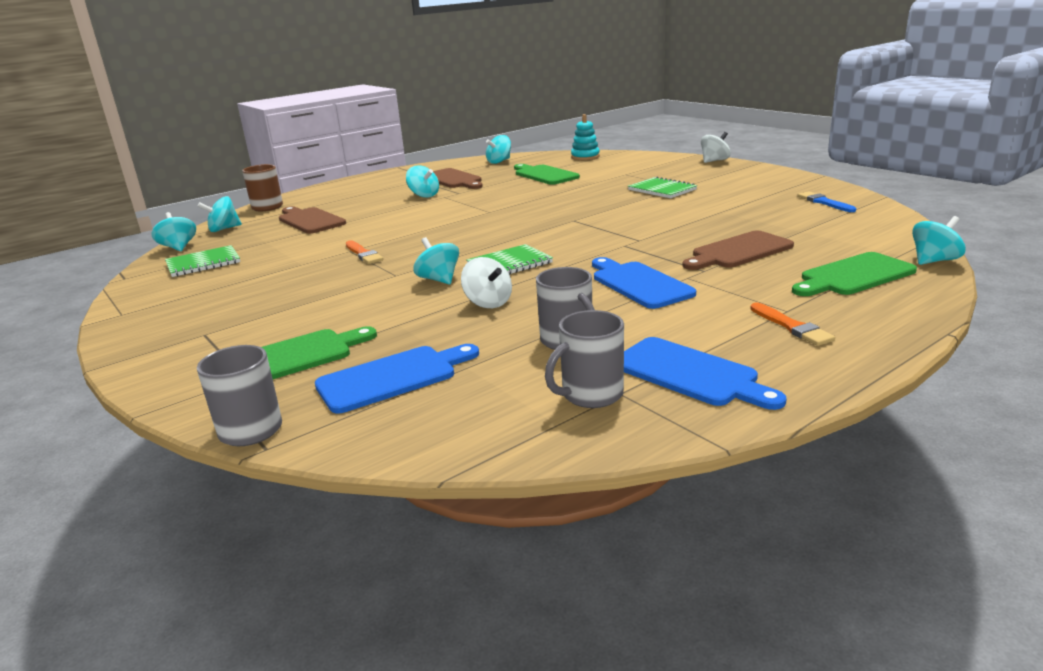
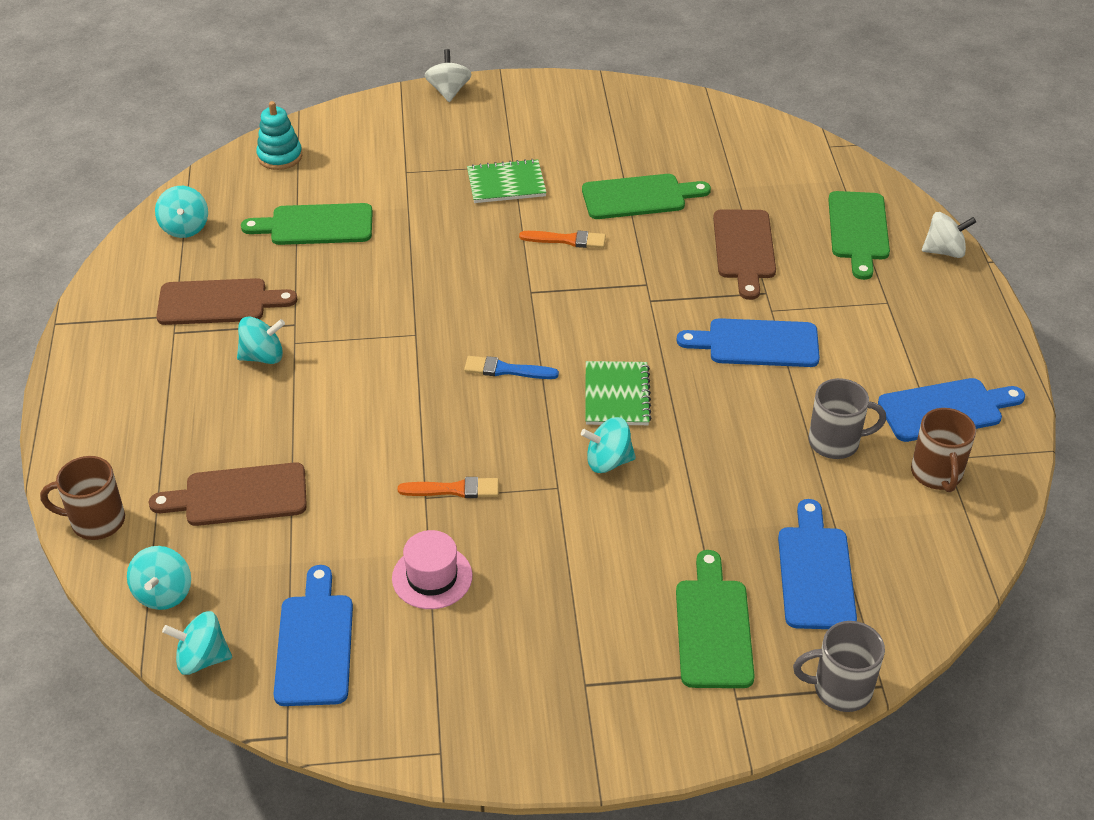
camera: 60 degrees left, 20 degrees up
green notebook [165,245,240,277] -> blue cutting board [274,565,353,706]
white spinning top [461,257,512,308] -> white spinning top moved to [922,212,976,258]
grey mug [545,310,624,408] -> brown mug [911,408,976,492]
orange brush [750,302,835,346] -> orange brush moved to [519,230,606,248]
blue brush [798,191,856,212] -> blue brush moved to [464,356,559,379]
turquoise spinning top [912,216,966,265] -> none
none -> pink hat [392,530,473,609]
none -> green cutting board [582,174,711,219]

